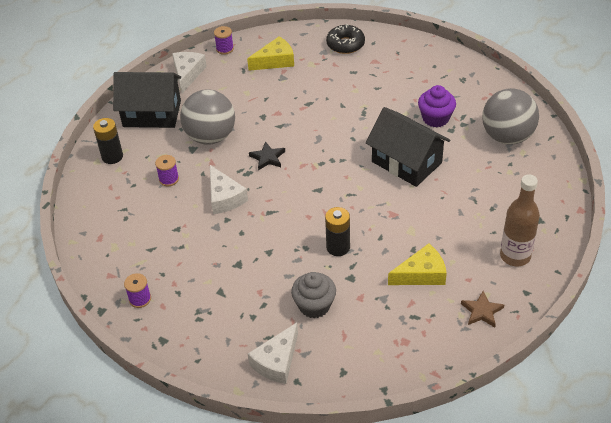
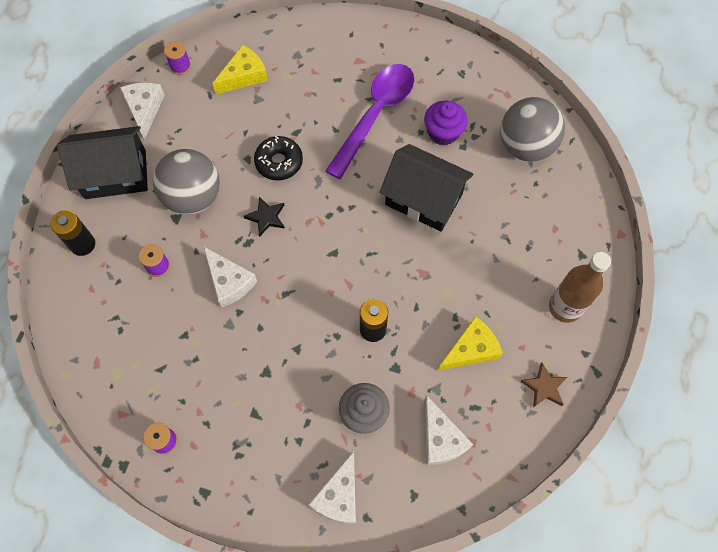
camera: 15 degrees left, 20 degrees up
black donut [326,24,365,54] -> black donut moved to [254,136,303,181]
none -> purple spoon [325,64,414,179]
none -> white cheese [425,395,473,465]

